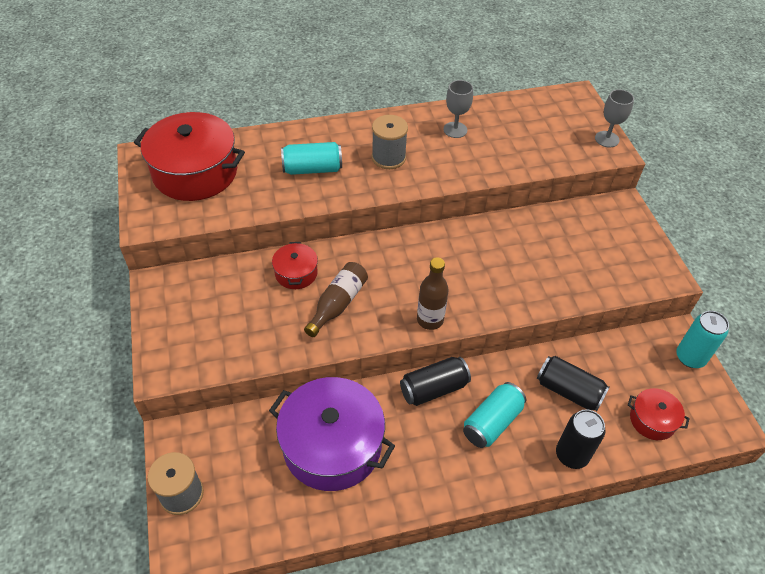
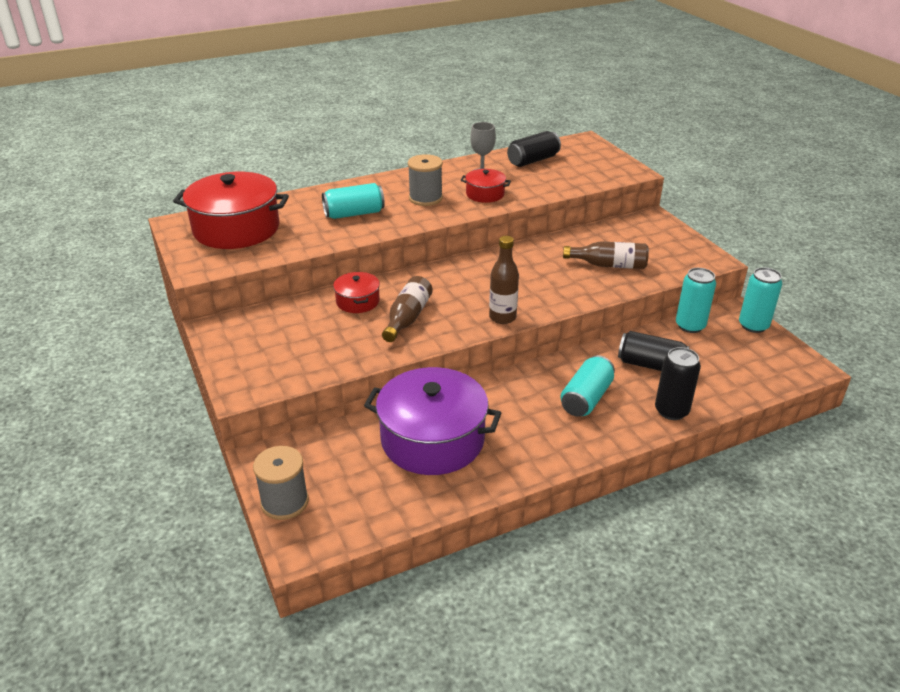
camera: 10 degrees left, 15 degrees down
black can [400,357,471,406] -> black can moved to [507,131,561,167]
grey goblet [595,89,634,147] -> none
red pot [628,388,690,440] -> red pot moved to [461,169,511,203]
none -> brown bottle [563,241,649,269]
none -> turquoise can [676,268,716,333]

